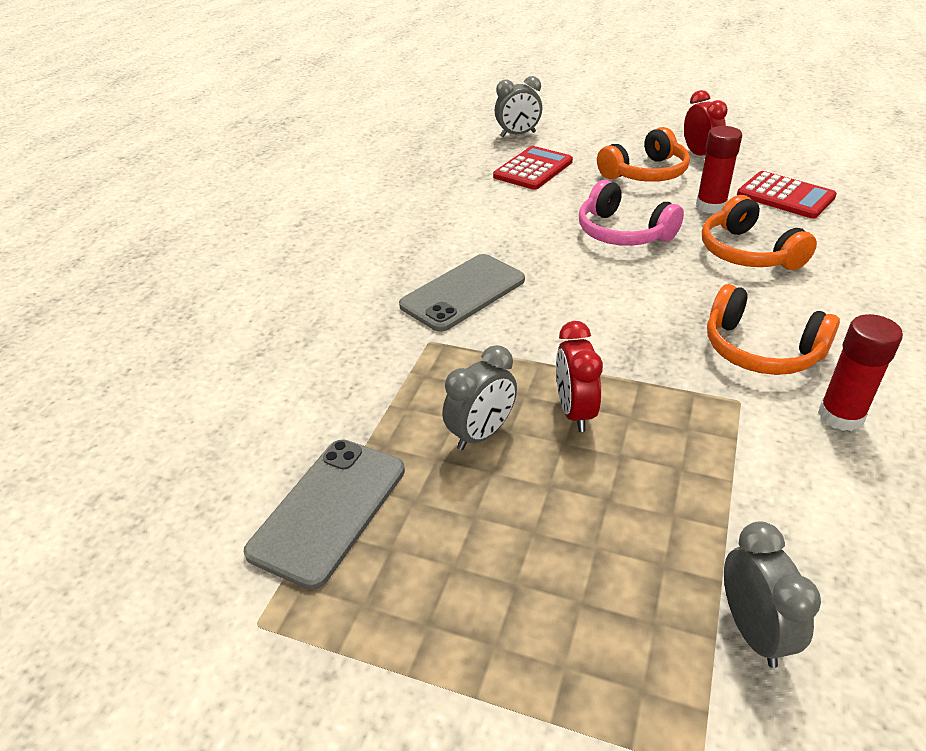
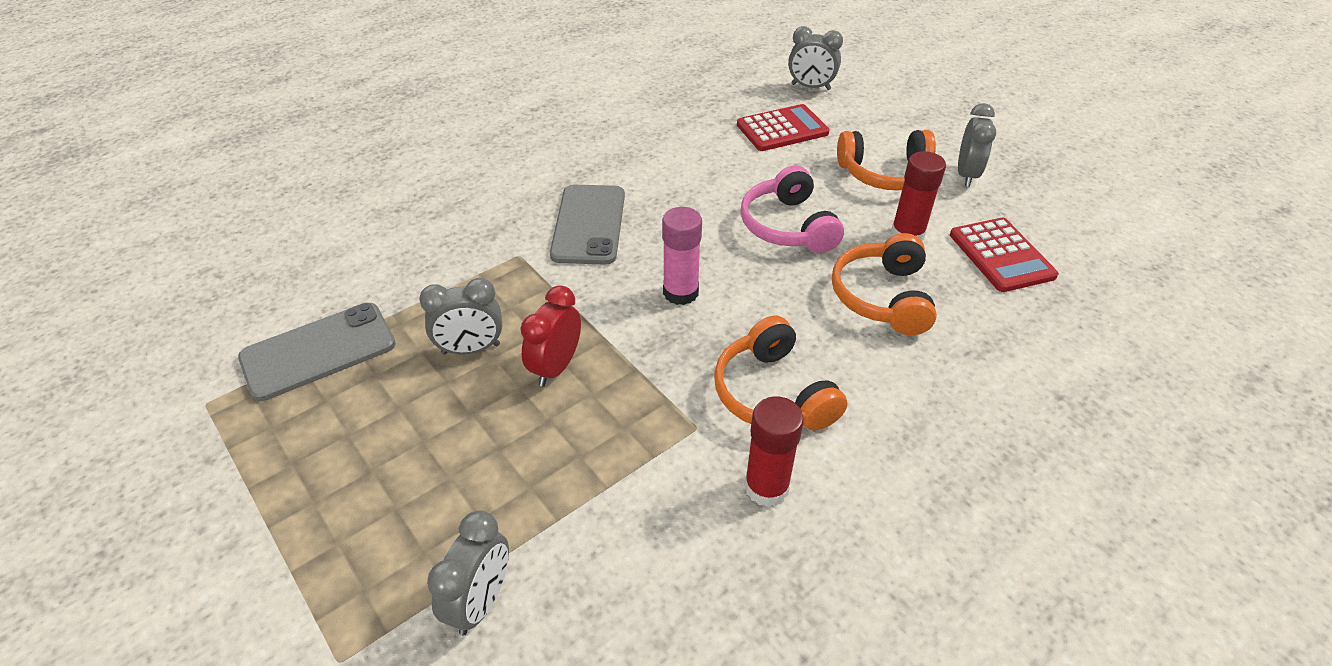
camera: 30 degrees right, 5 degrees up
grey phone [399,254,525,332] -> grey phone turned 75 degrees counterclockwise [550,185,625,265]
red clock [684,90,728,156] -> grey clock [958,103,996,187]
none -> pink glue stick [662,207,702,305]

